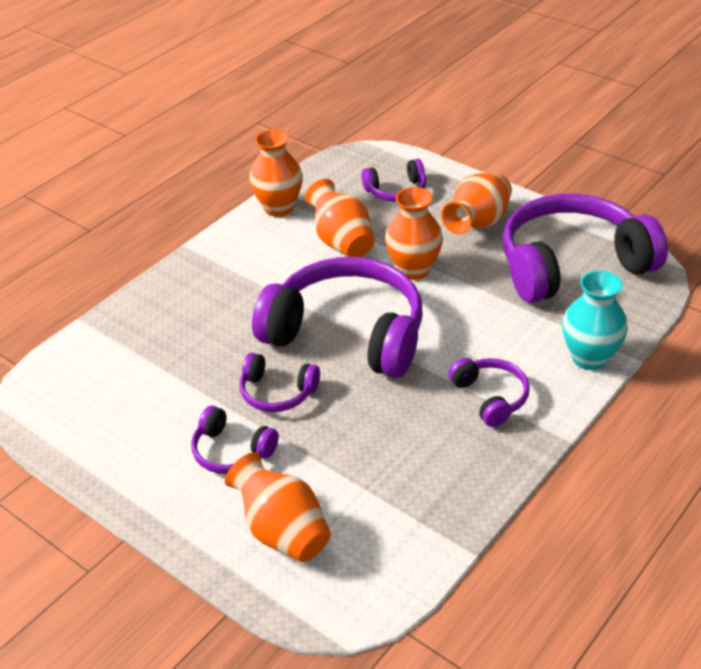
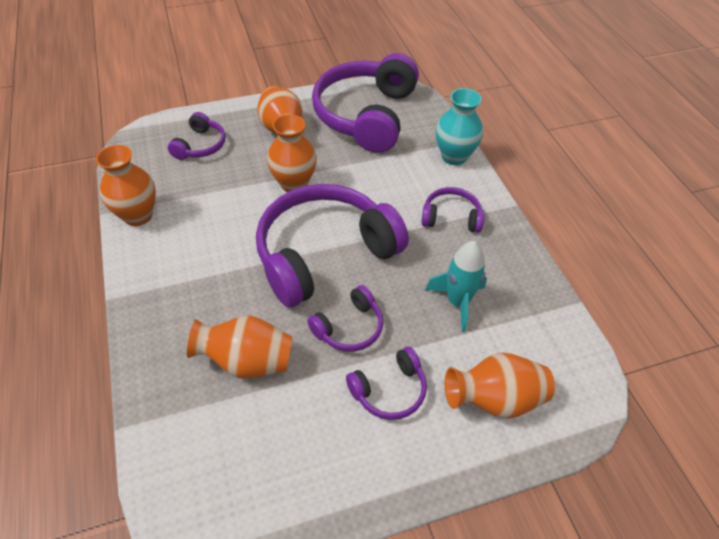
camera: 60 degrees left, 10 degrees up
orange vase [305,179,375,257] -> orange vase moved to [187,316,292,378]
none -> turquoise rocket [425,241,487,332]

